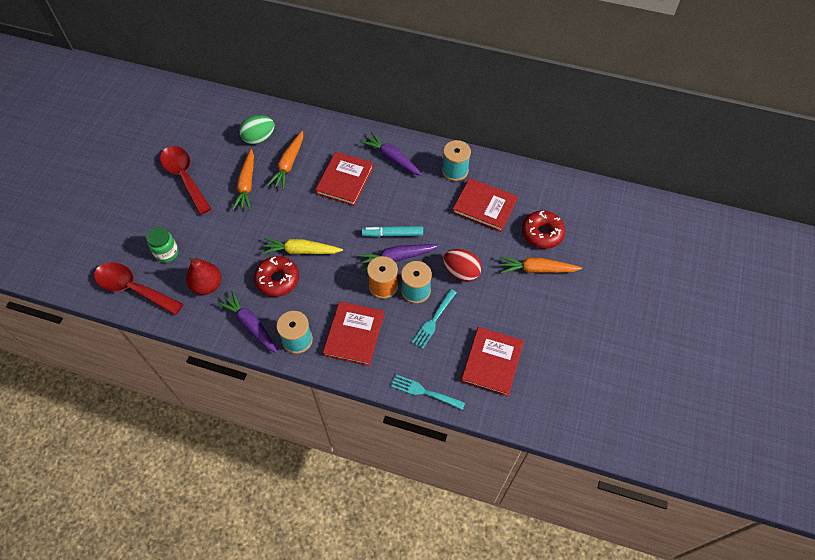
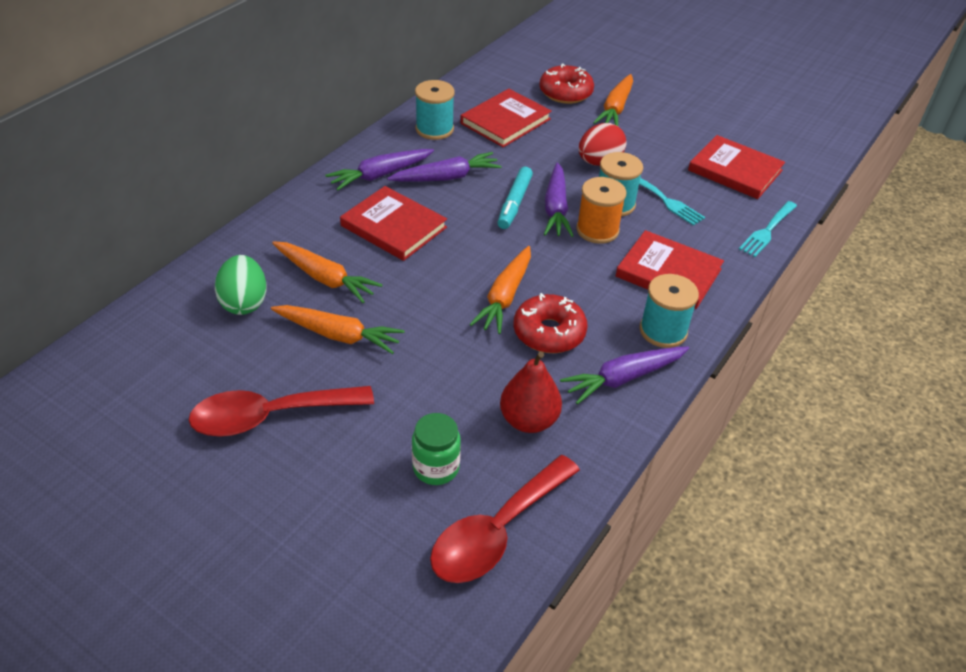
camera: 75 degrees left, 15 degrees down
yellow carrot [261,238,343,254] -> orange carrot [469,246,531,334]
none -> purple carrot [387,152,502,182]

